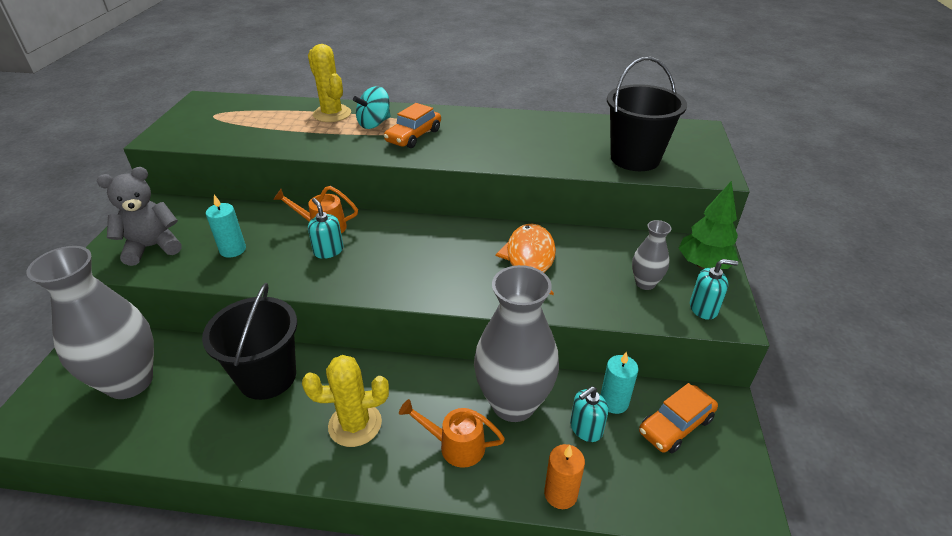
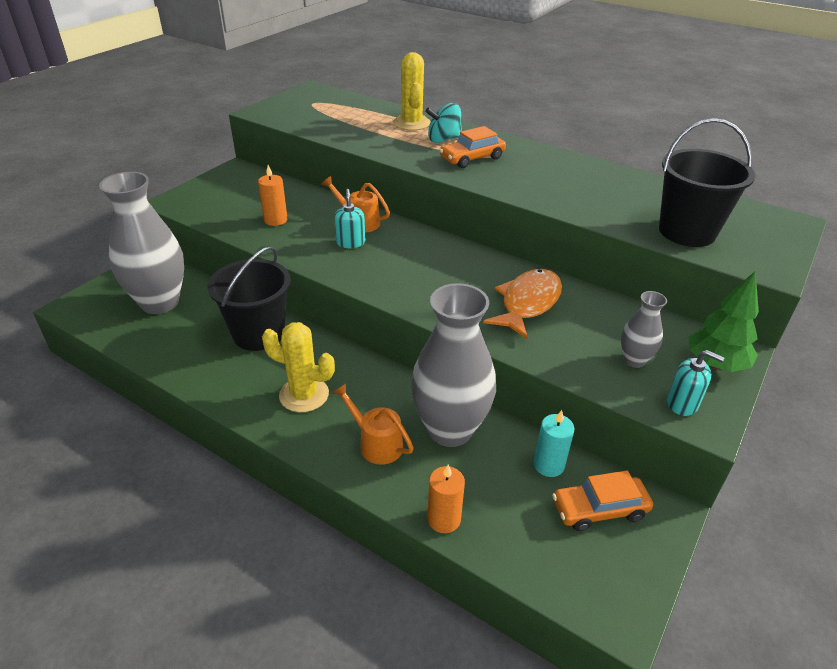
camera: 25 degrees right, 0 degrees up
grey teddy bear [97,167,181,266] -> none
turquoise candle [206,195,246,258] -> orange candle [258,165,287,226]
turquoise soap dispenser [570,386,608,442] -> none

